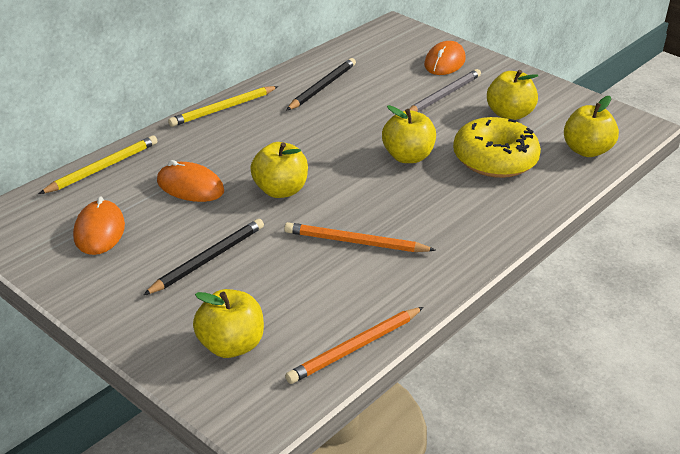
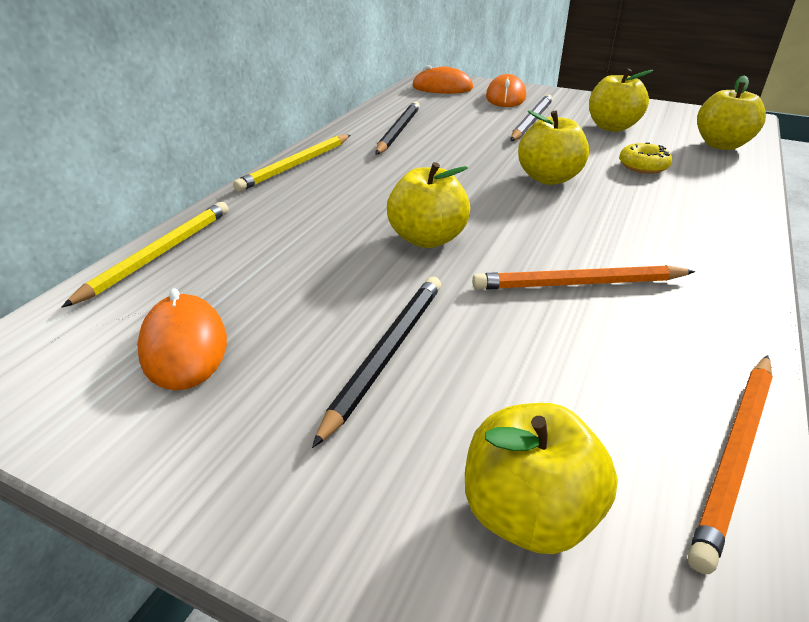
camera: 15 degrees left, 0 degrees up
orange mouse [157,160,224,202] -> orange mouse moved to [412,65,473,94]
yellow donut [453,117,541,178] -> yellow donut [619,142,672,174], size x0.48

